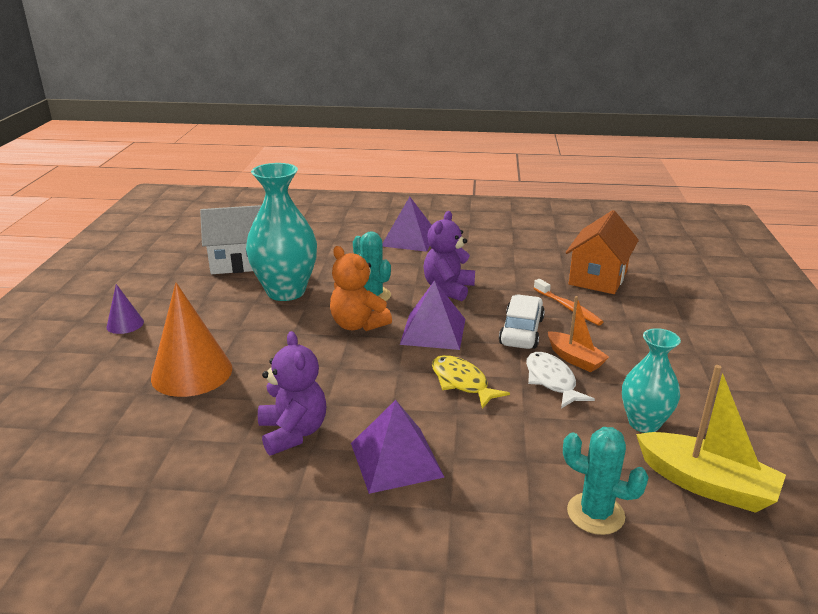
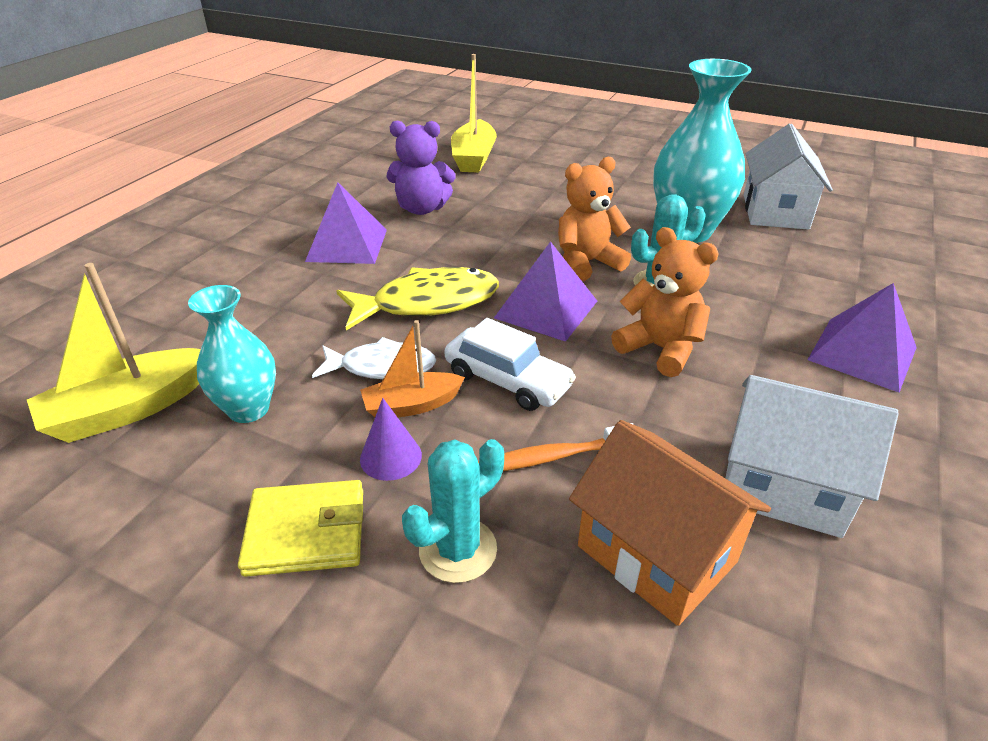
camera: 110 degrees right, 10 degrees up
purple cone [106,284,144,334] -> purple cone moved to [360,398,422,481]
orange cone [151,283,232,397] -> none
purple teddy bear [423,211,475,301] -> orange teddy bear [611,227,719,377]
yellow fish [432,355,510,409] -> yellow fish [336,267,499,330], size x1.51
turquoise cactus [563,427,649,535] -> turquoise cactus moved to [402,439,504,583]
none -> yellow wallet [238,480,363,577]
none -> yellow boat [451,54,497,173]
none -> white house [725,375,898,538]

